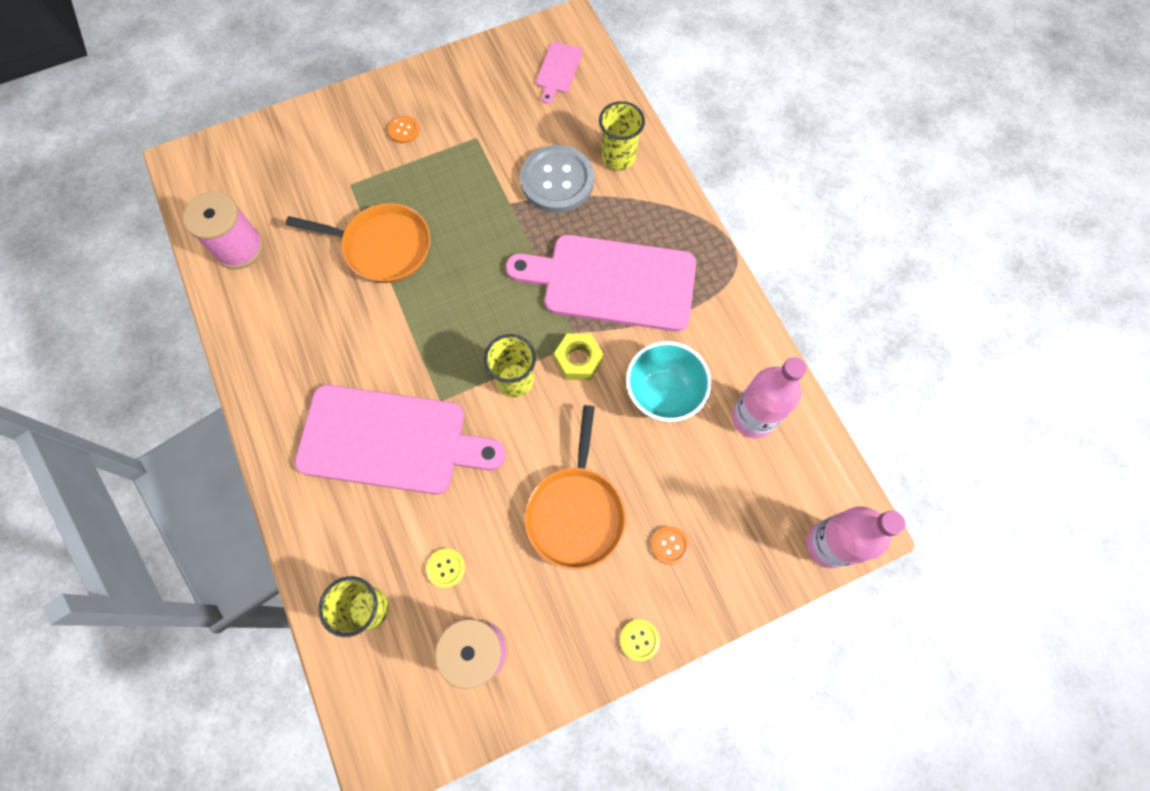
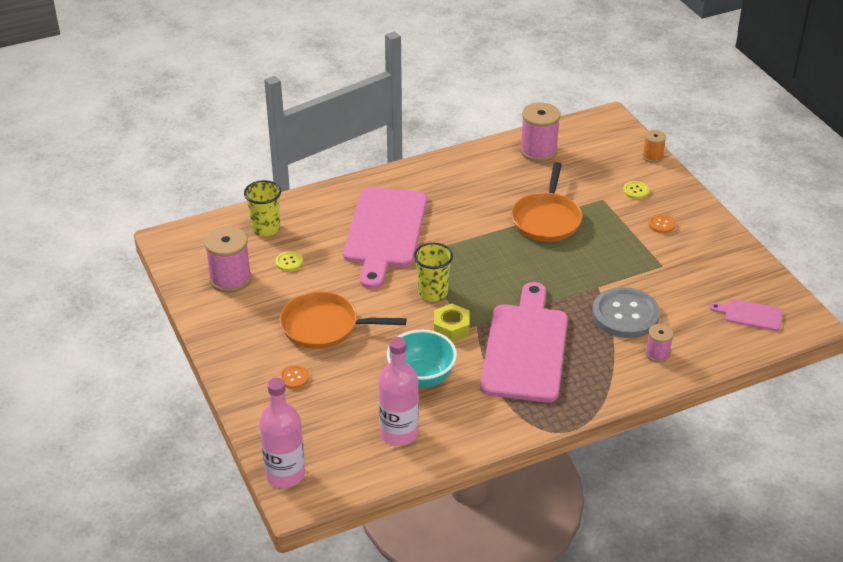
camera: 90 degrees right, 30 degrees down
yellow cup [599,101,645,170] -> pink spool [645,324,674,363]
yellow button [620,620,660,661] -> yellow button moved to [623,181,649,199]
none -> orange spool [643,130,666,163]

